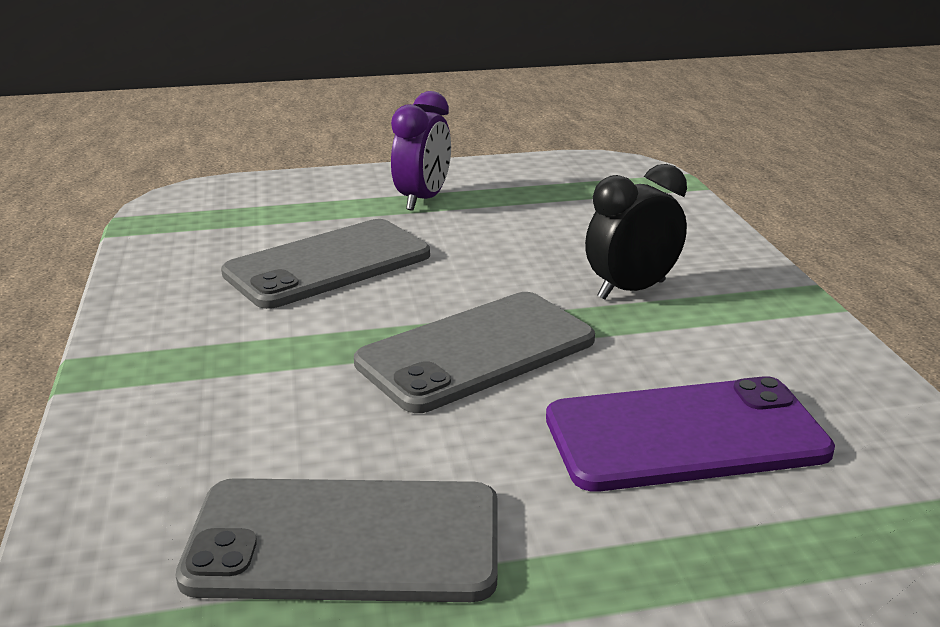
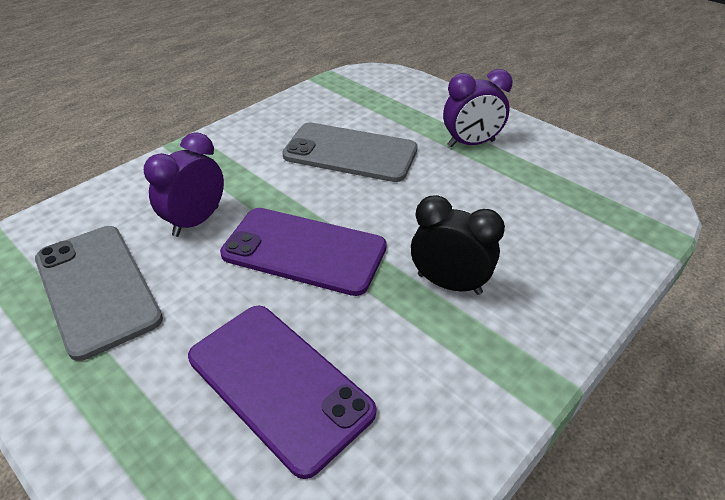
camera: 55 degrees right, 15 degrees up
grey phone [354,292,595,413] -> purple phone [220,208,387,296]
none -> purple clock [144,132,224,237]

